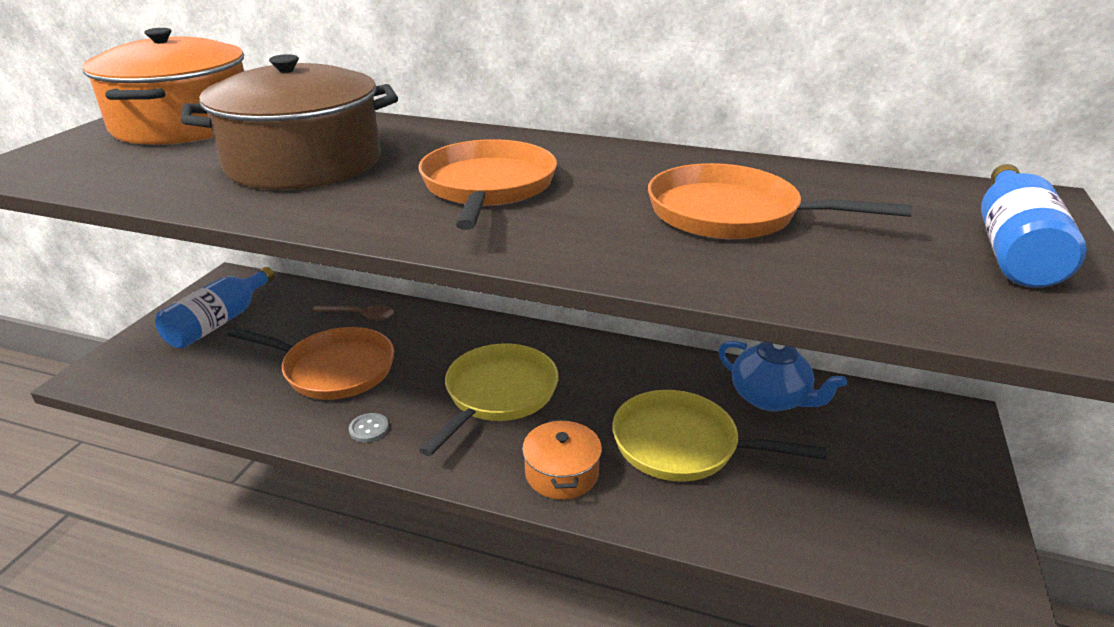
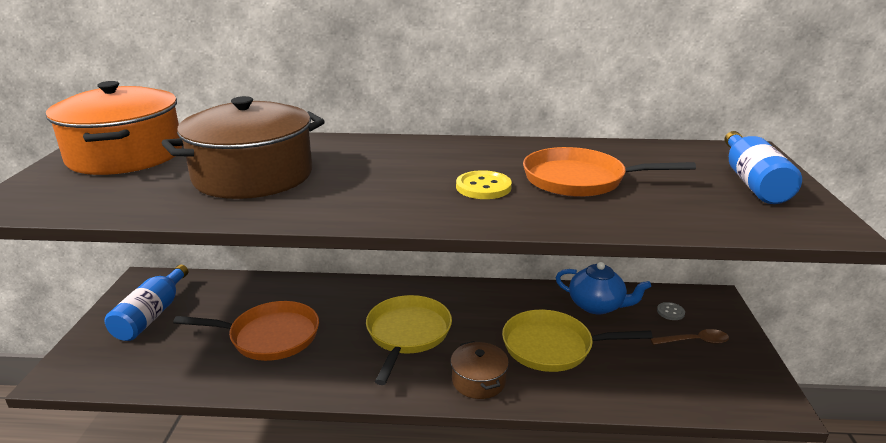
camera: 15 degrees left, 5 degrees down
brown spoon [312,305,394,321] -> brown spoon moved to [650,329,729,345]
grey button [349,413,389,443] -> grey button moved to [657,302,685,320]
orange pan [418,139,557,230] -> none
orange pot [522,419,602,500] -> brown pot [451,341,509,399]
none -> yellow button [456,170,512,199]

